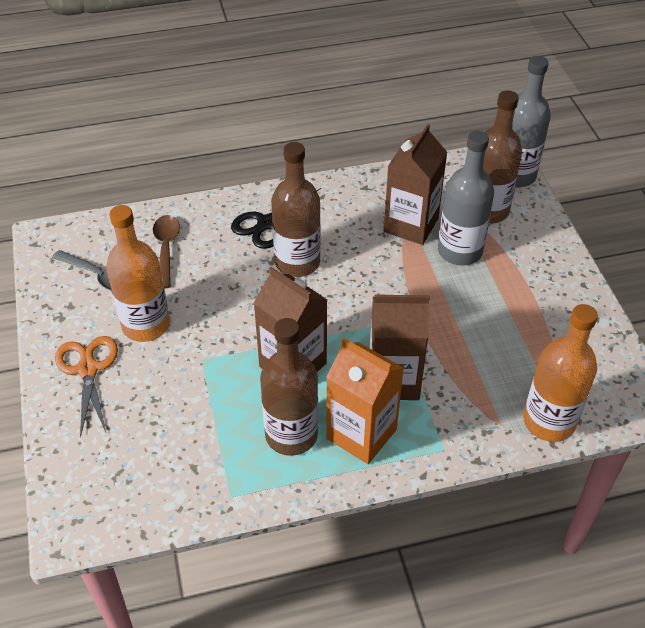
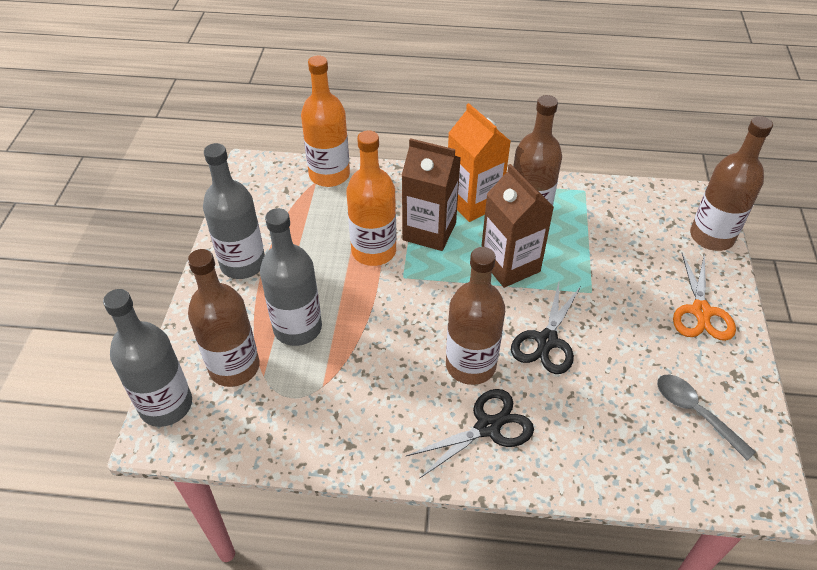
camera: 160 degrees left, 0 degrees up
orange bottle [106,205,170,342] -> orange bottle moved to [346,131,396,266]
brown spoon [153,215,180,289] -> none
brown carton [384,124,447,245] -> none
none -> grey bottle [203,143,265,279]
none -> black scissors [511,283,581,374]
none -> brown bottle [690,116,773,251]

